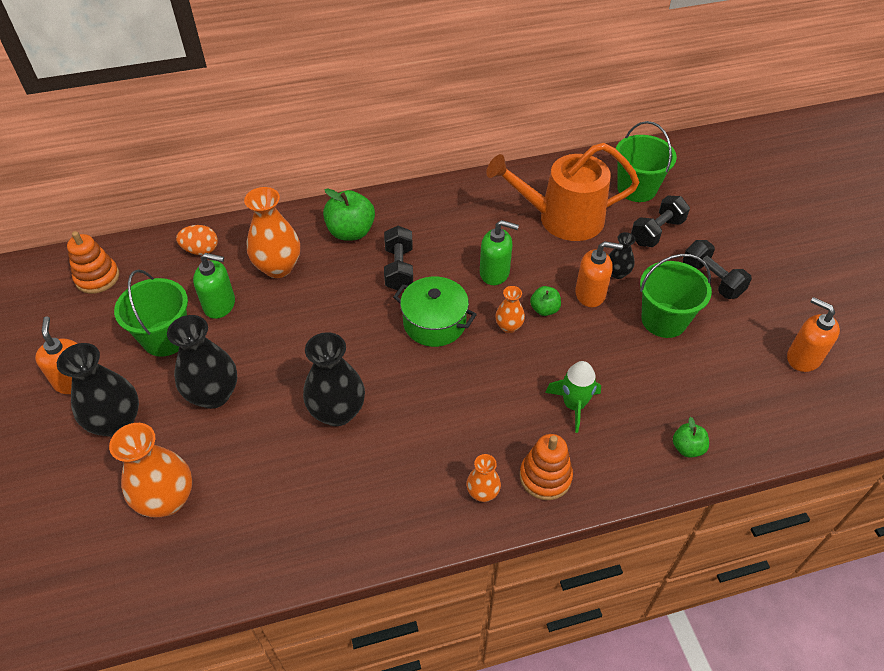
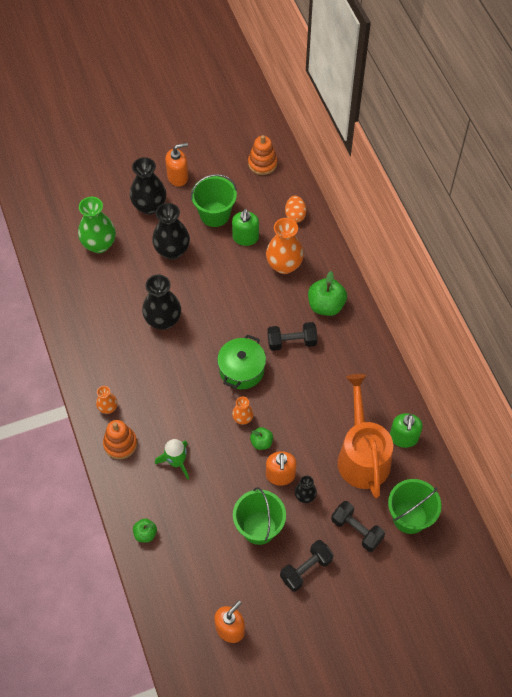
camera: 85 degrees right, 10 degrees up
orange vase [109,423,192,517] -> green vase [78,197,116,253]
green soap dispenser [480,220,519,285] -> green soap dispenser moved to [390,413,423,448]

